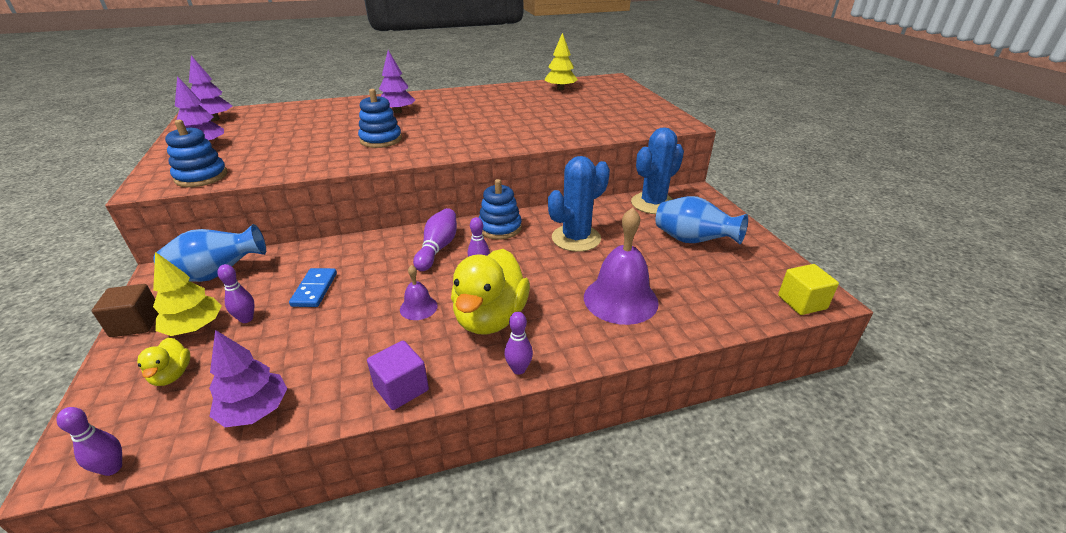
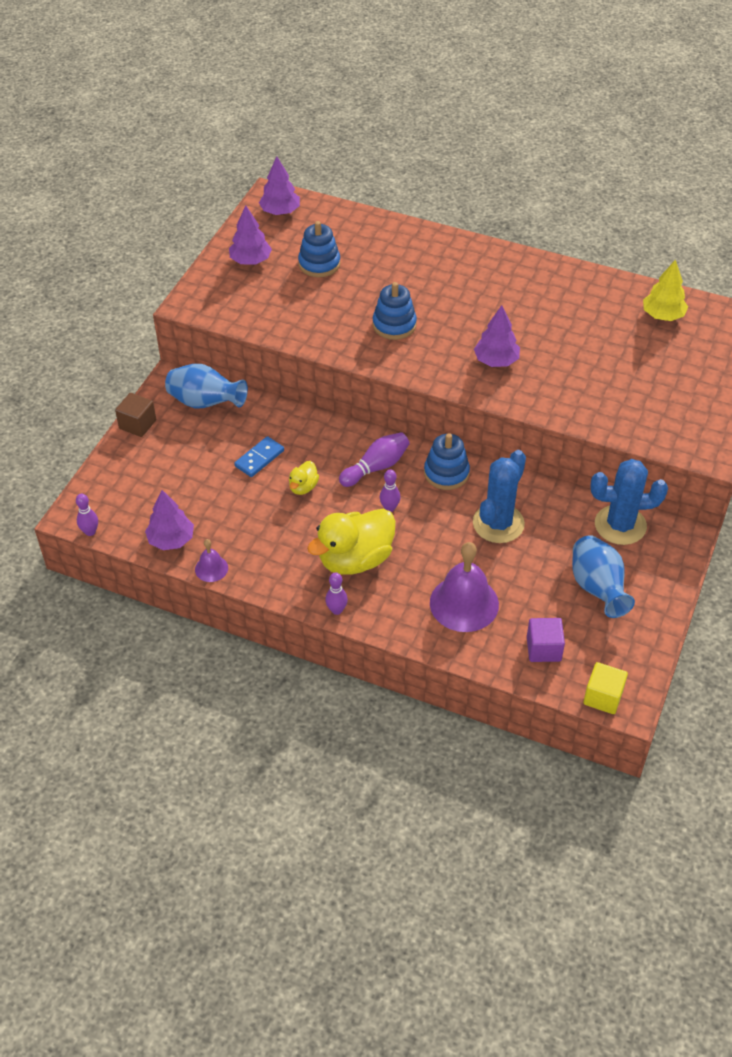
camera: 40 degrees right, 15 degrees up
yellow duck [137,338,190,386] -> yellow duck moved to [289,461,319,495]
yellow tree [153,252,222,336] -> none
blue stacking toy [165,120,228,187] -> blue stacking toy moved to [298,221,341,277]
purple bowling pin [217,264,255,323] -> none
purple cube [367,340,429,410] -> purple cube moved to [527,618,565,662]
purple tree [379,50,415,113] -> purple tree moved to [474,305,520,367]
purple bell [400,265,438,320] -> purple bell moved to [195,539,228,582]
blue cactus [548,156,610,252] -> blue cactus turned 60 degrees counterclockwise [473,450,526,543]

